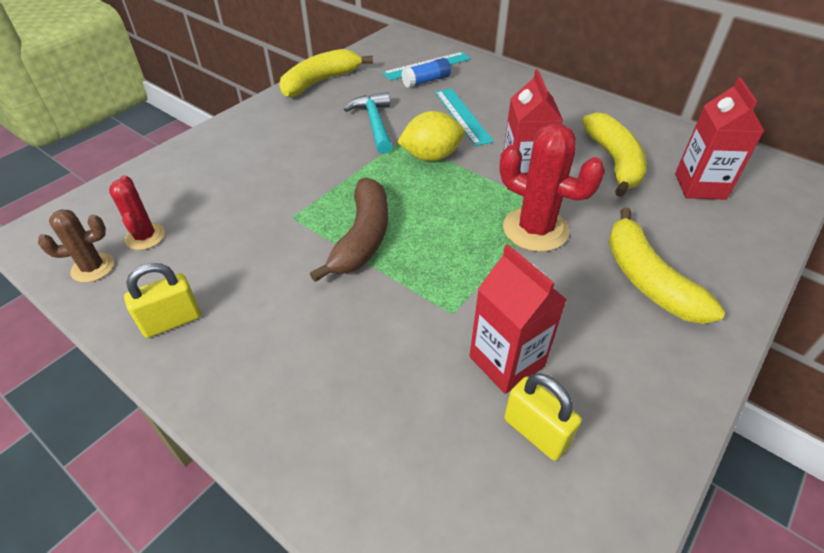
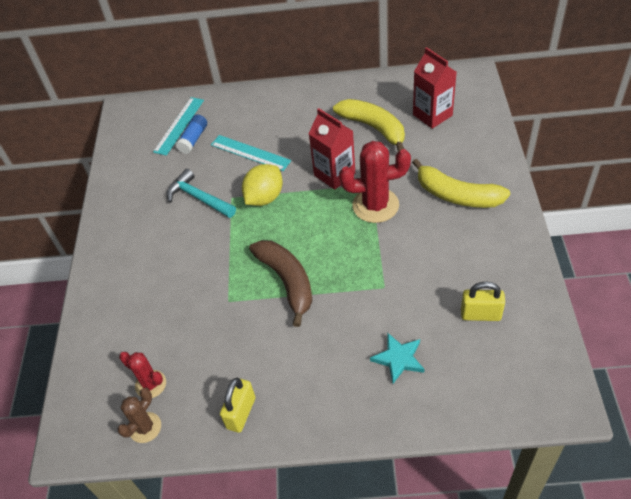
camera: 35 degrees left, 5 degrees up
yellow banana [279,49,373,97] -> none
red carton [470,244,567,394] -> none
none -> turquoise star [370,332,424,384]

